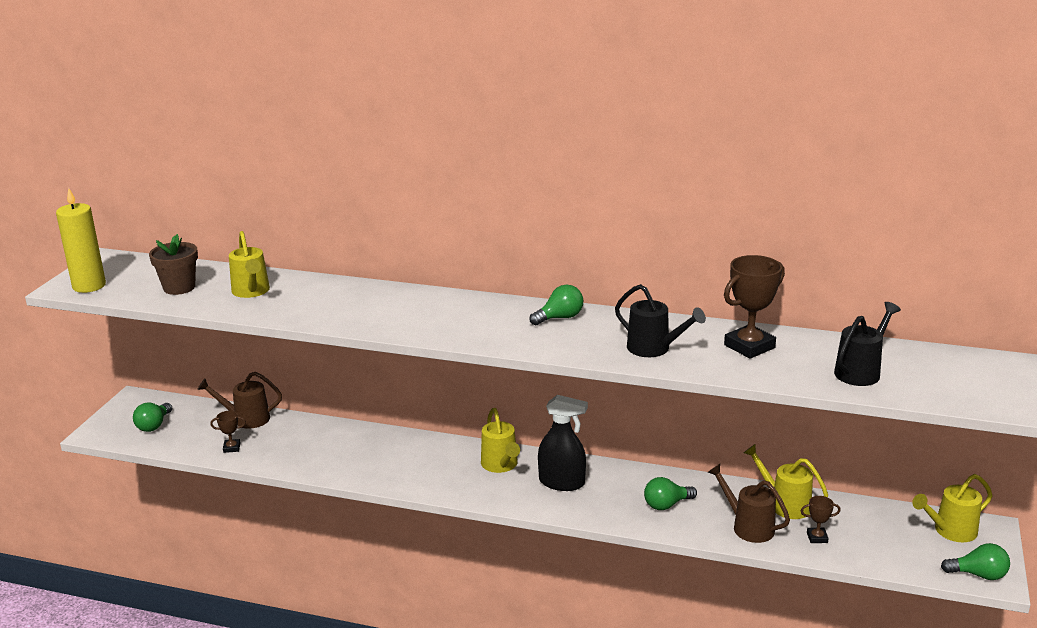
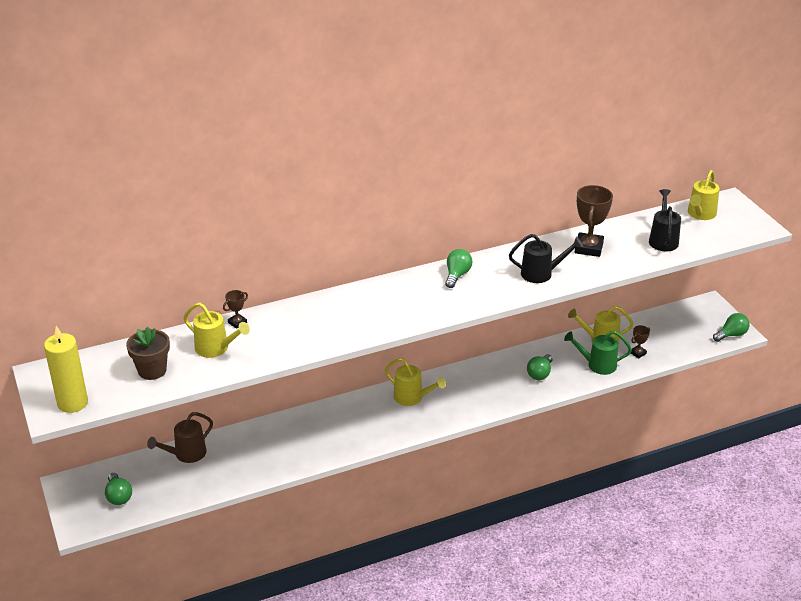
camera: 40 degrees left, 10 degrees up
brown trophy [210,411,246,453] -> brown trophy moved to [223,290,248,329]
black spray bottle [538,395,588,491] -> none
brown watering can [708,464,790,543] -> green watering can [564,331,632,375]
yellow watering can [912,474,993,542] -> yellow watering can moved to [688,170,720,220]

